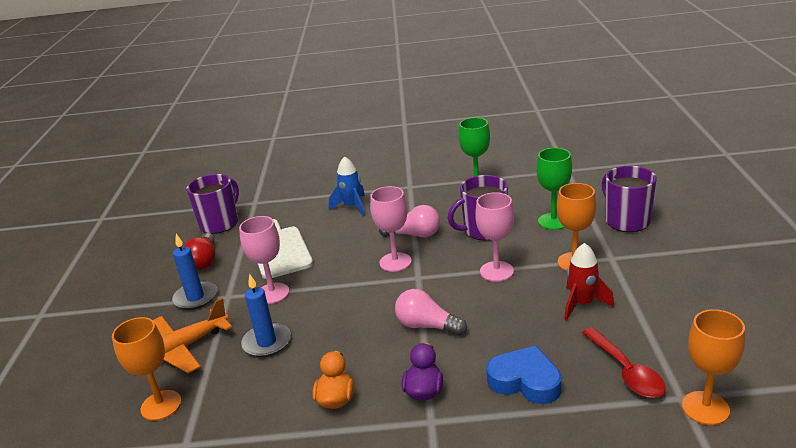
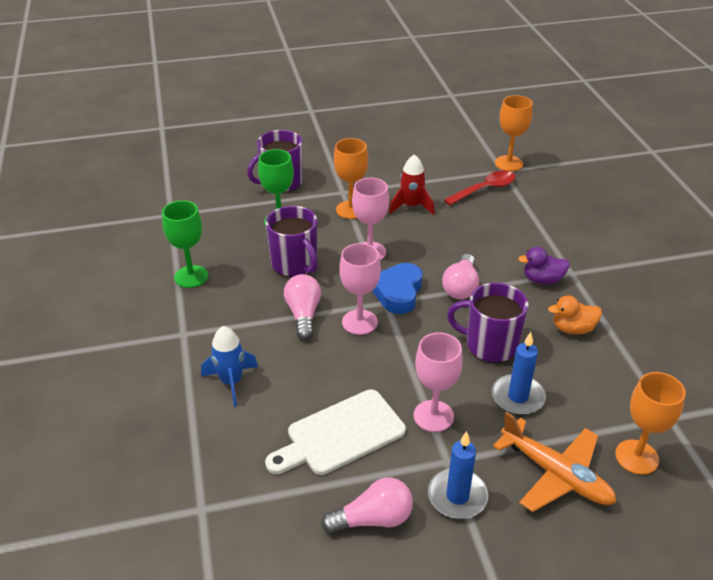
camera: 105 degrees left, 10 degrees up
red light bulb [184,233,216,270] -> pink light bulb [321,478,413,534]
purple mug [186,174,239,234] -> purple mug moved to [447,283,528,363]
blue heart [486,346,562,404] -> blue heart moved to [372,263,422,314]

